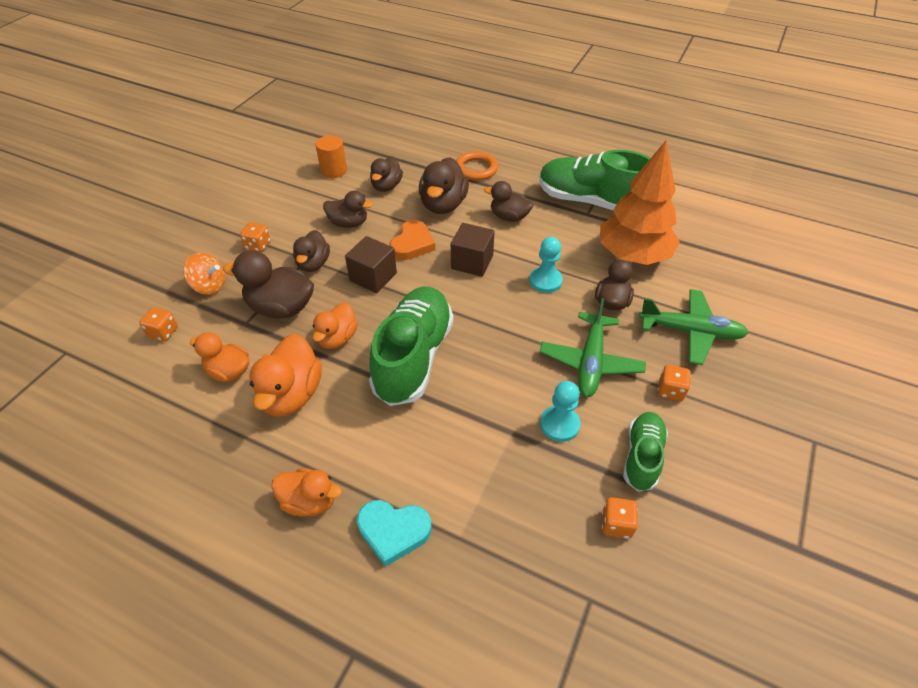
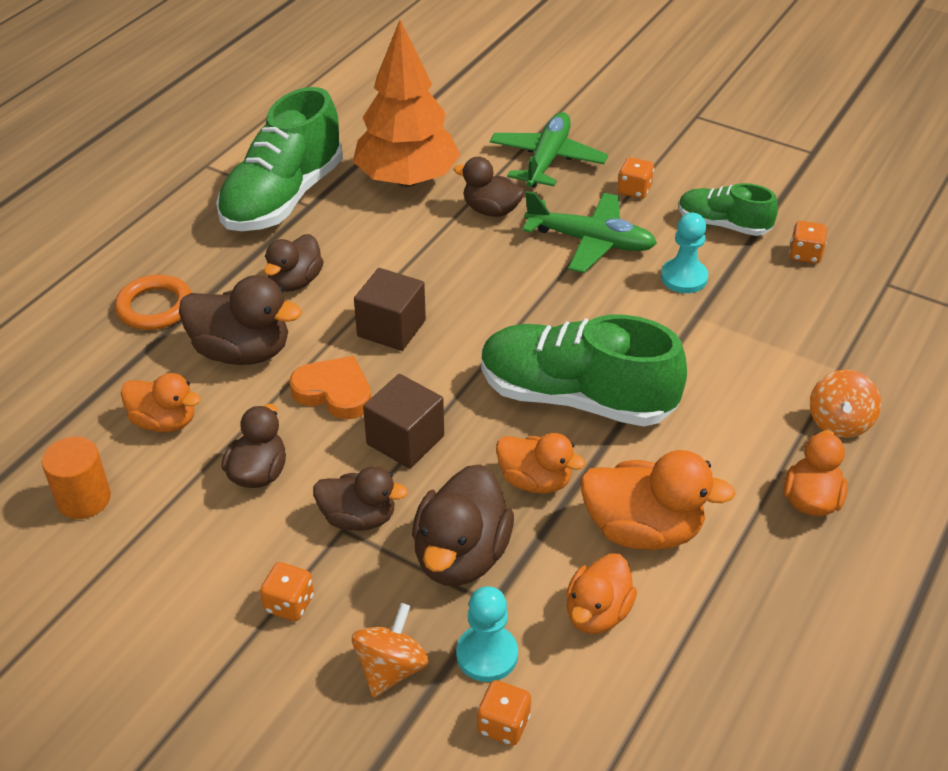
camera: 85 degrees left, 5 degrees down
turquoise heart [357,500,431,567] -> orange spinning top [810,370,881,438]
brown duck [370,156,403,192] -> orange duck [121,373,201,432]
turquoise pawn [530,237,563,293] -> turquoise pawn moved to [456,586,518,682]

